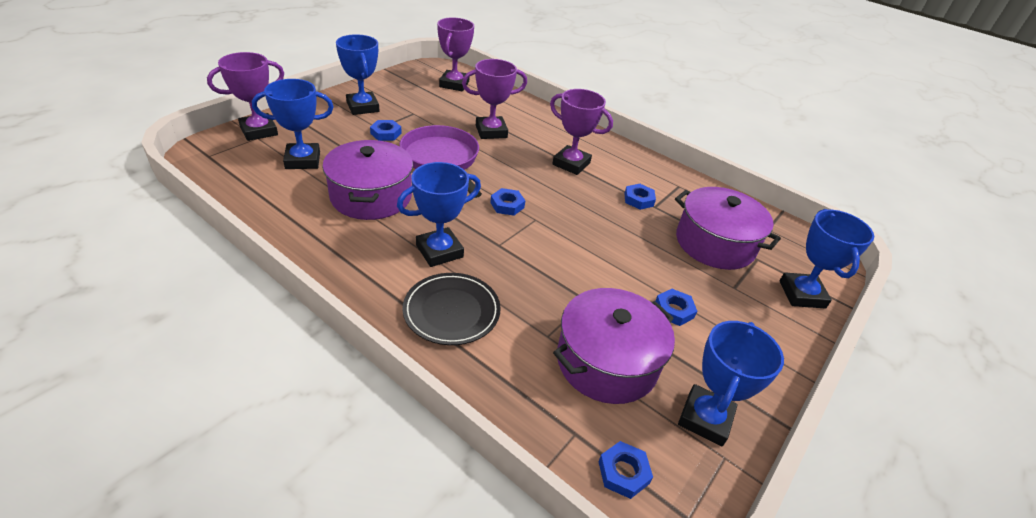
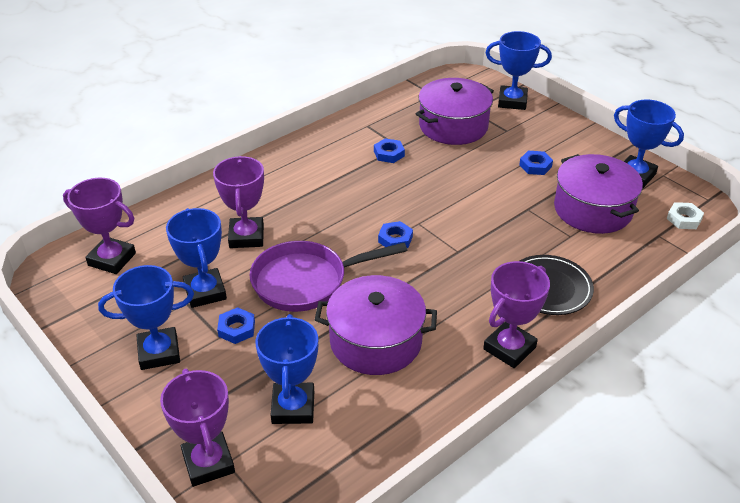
camera: 75 degrees left, 0 degrees up
blue trophy [397,162,481,267] -> blue trophy moved to [166,208,227,308]
purple trophy [550,89,613,175] -> purple trophy moved to [483,261,550,368]
blue nut [598,441,653,499] -> white nut [667,202,704,229]

